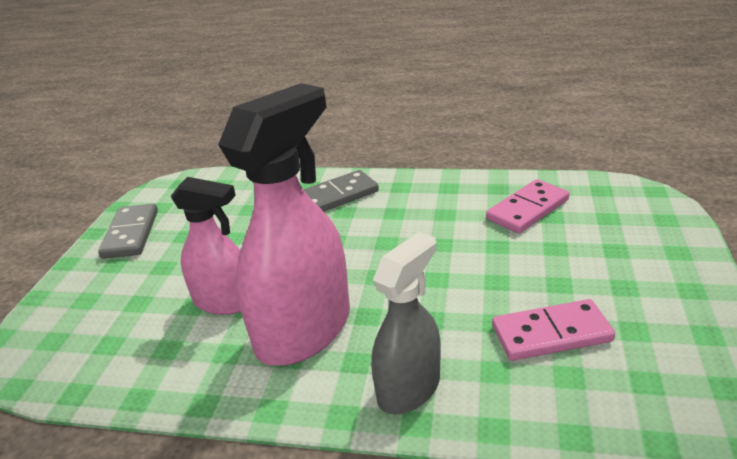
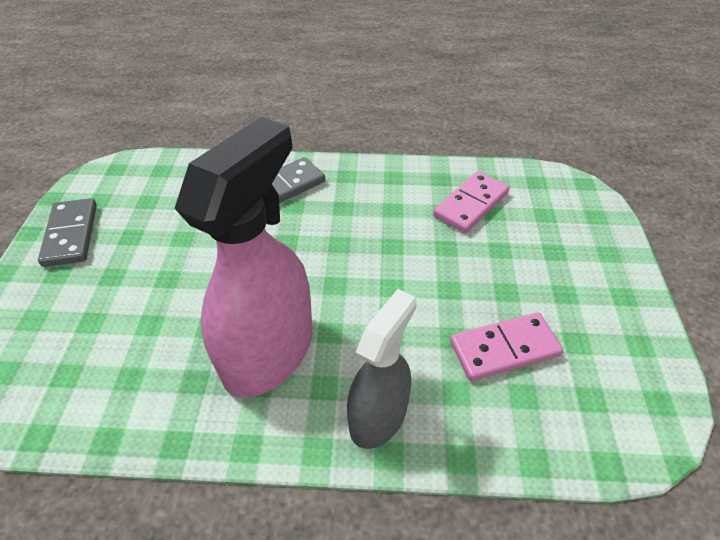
camera: 10 degrees left, 15 degrees up
pink spray bottle [170,177,241,315] -> none

